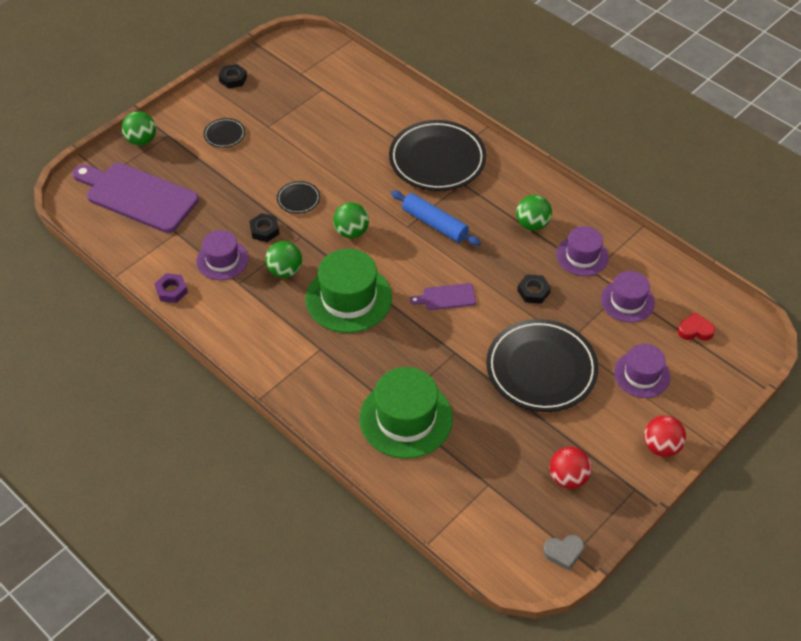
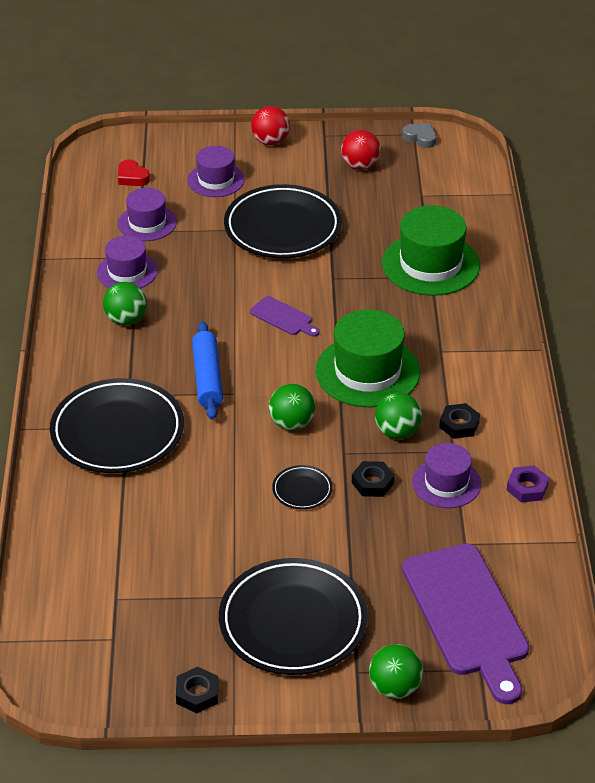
camera: 135 degrees left, 10 degrees down
black plate [204,118,245,148] -> black plate [219,558,368,675], size x2.30
black nut [517,274,551,304] -> black nut moved to [439,403,480,439]

